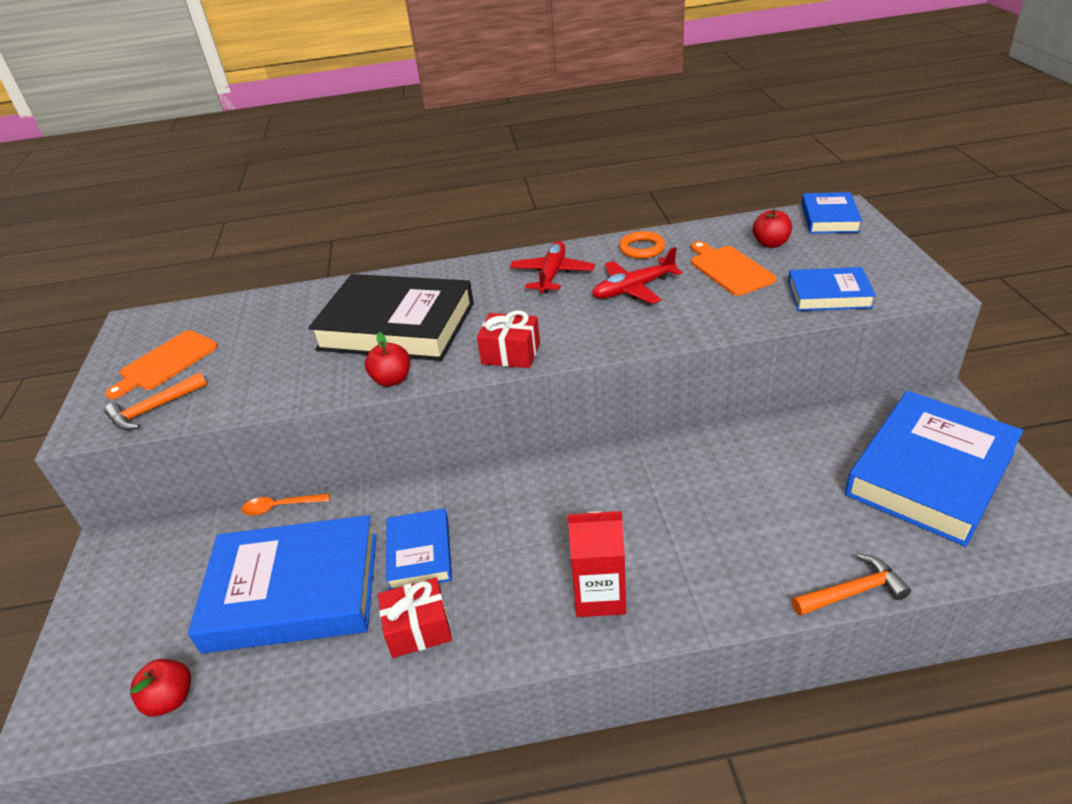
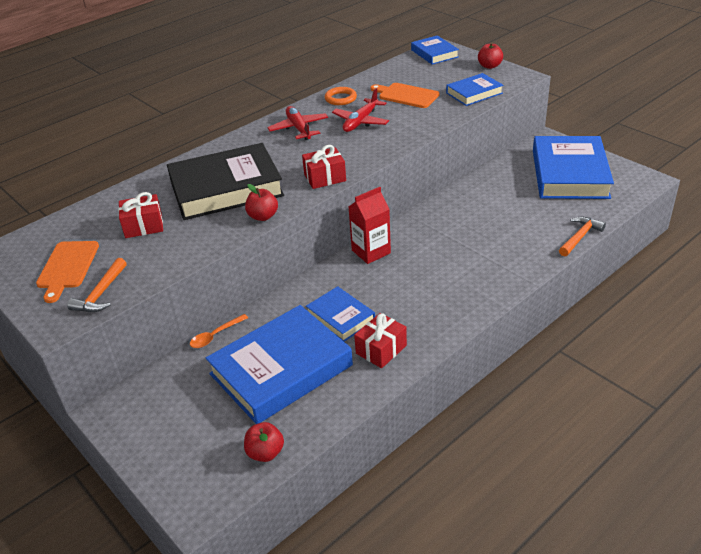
camera: 35 degrees left, 0 degrees up
red carton [568,511,626,617] -> red carton moved to [349,187,391,264]
red apple [753,209,792,248] -> red apple moved to [478,42,503,69]
none -> red gift [118,192,163,238]

